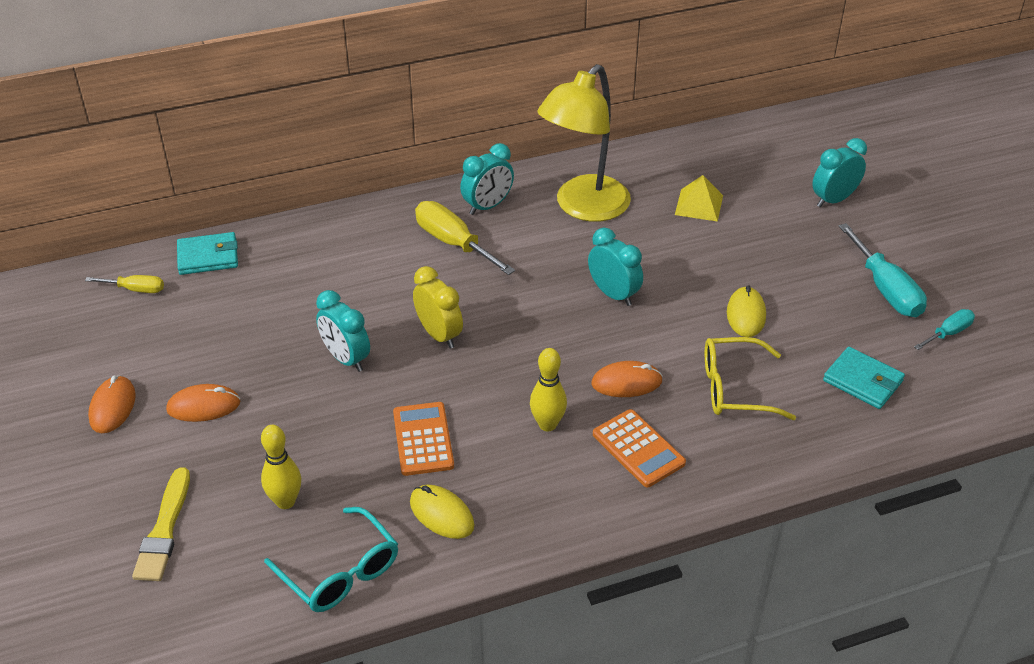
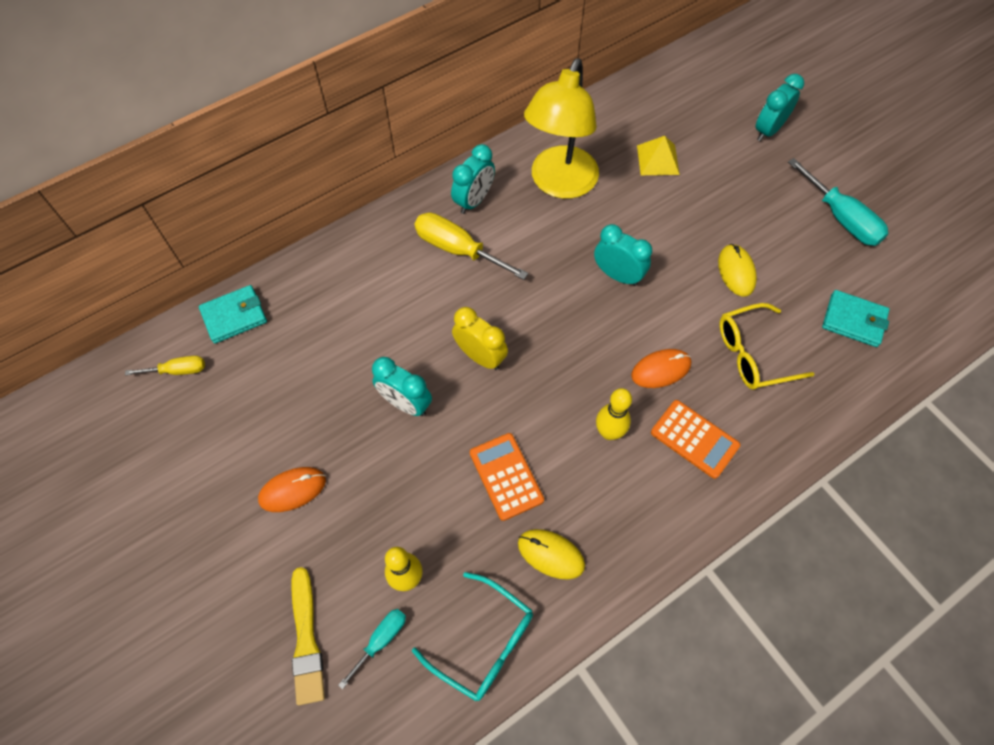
camera: 15 degrees left, 20 degrees up
orange mouse [88,375,136,433] -> none
turquoise screwdriver [914,309,975,350] -> turquoise screwdriver moved to [338,609,406,689]

